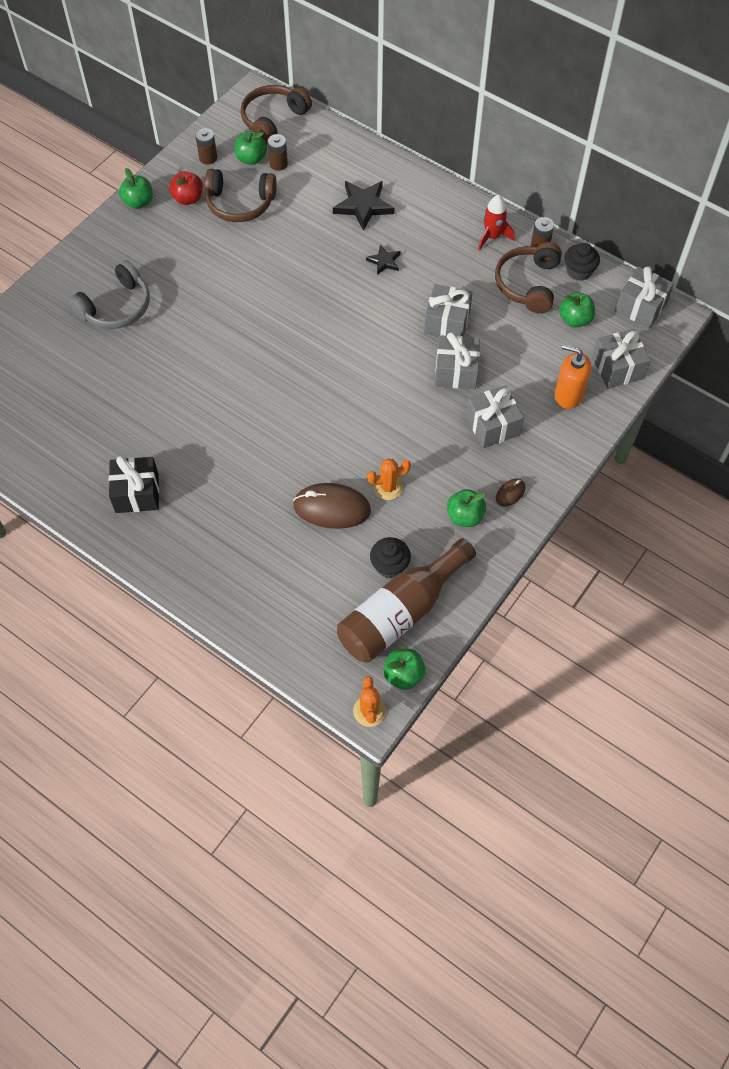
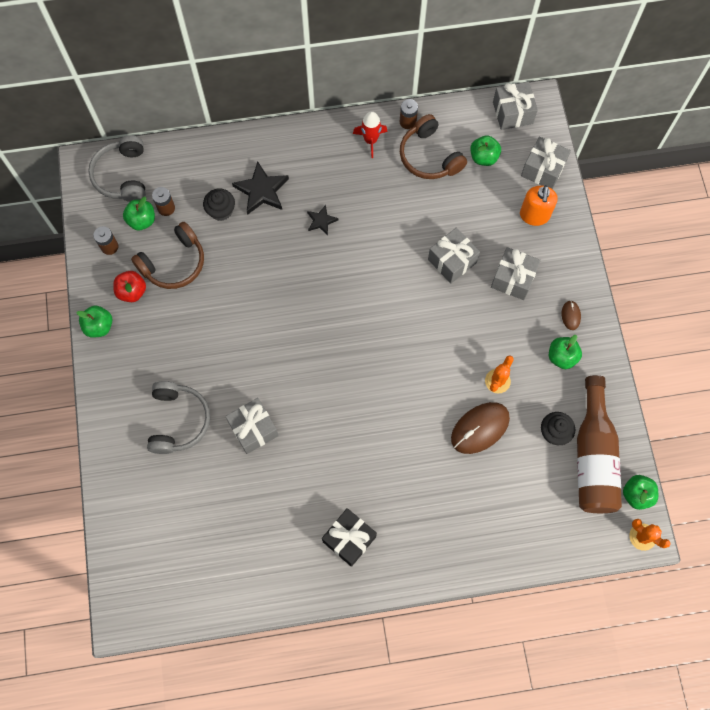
camera: 45 degrees left, 10 degrees up
brown headphones [241,85,312,145] -> grey headphones [88,135,146,202]
grey gift [424,284,473,337] -> grey gift moved to [225,398,279,454]
orange soap dispenser [555,344,592,409] -> orange soap dispenser turned 60 degrees counterclockwise [520,185,558,226]
black cupcake [564,243,600,281] -> black cupcake moved to [203,188,235,221]

